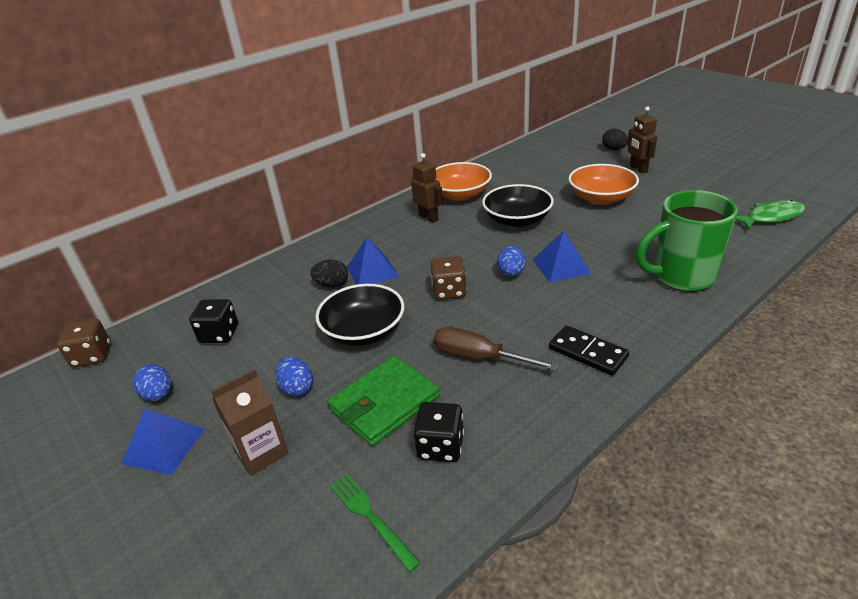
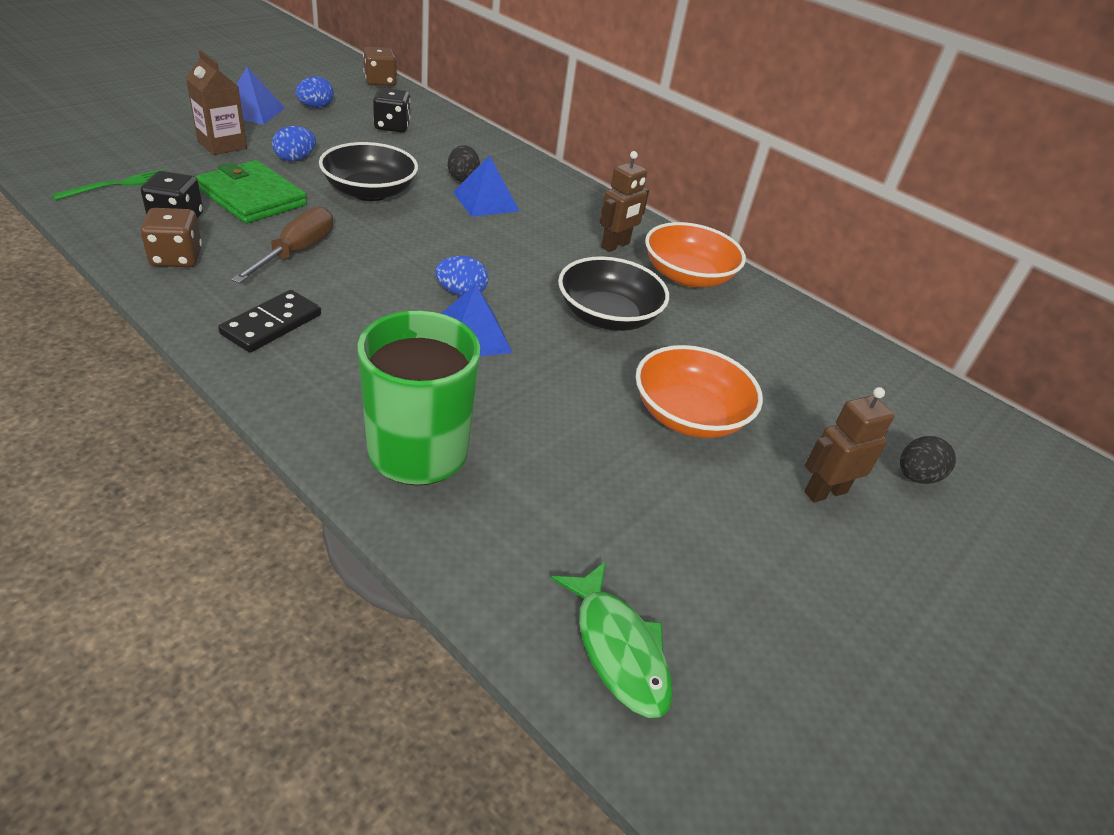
camera: 75 degrees right, 5 degrees up
brown dice [431,256,467,300] -> brown dice moved to [140,208,202,267]

